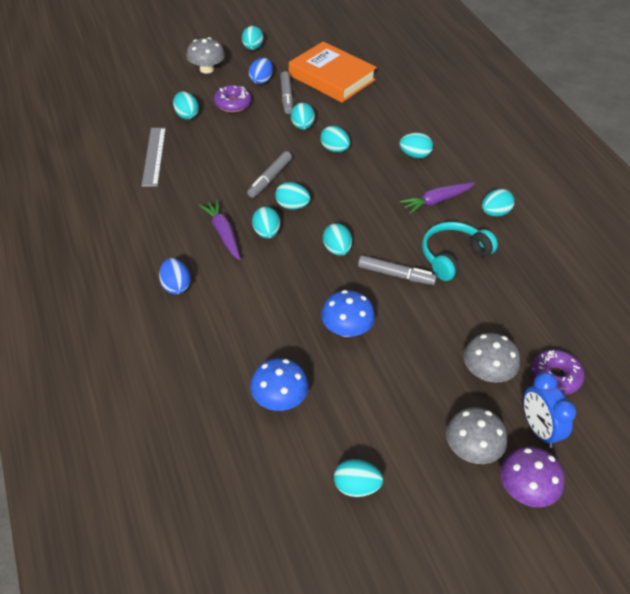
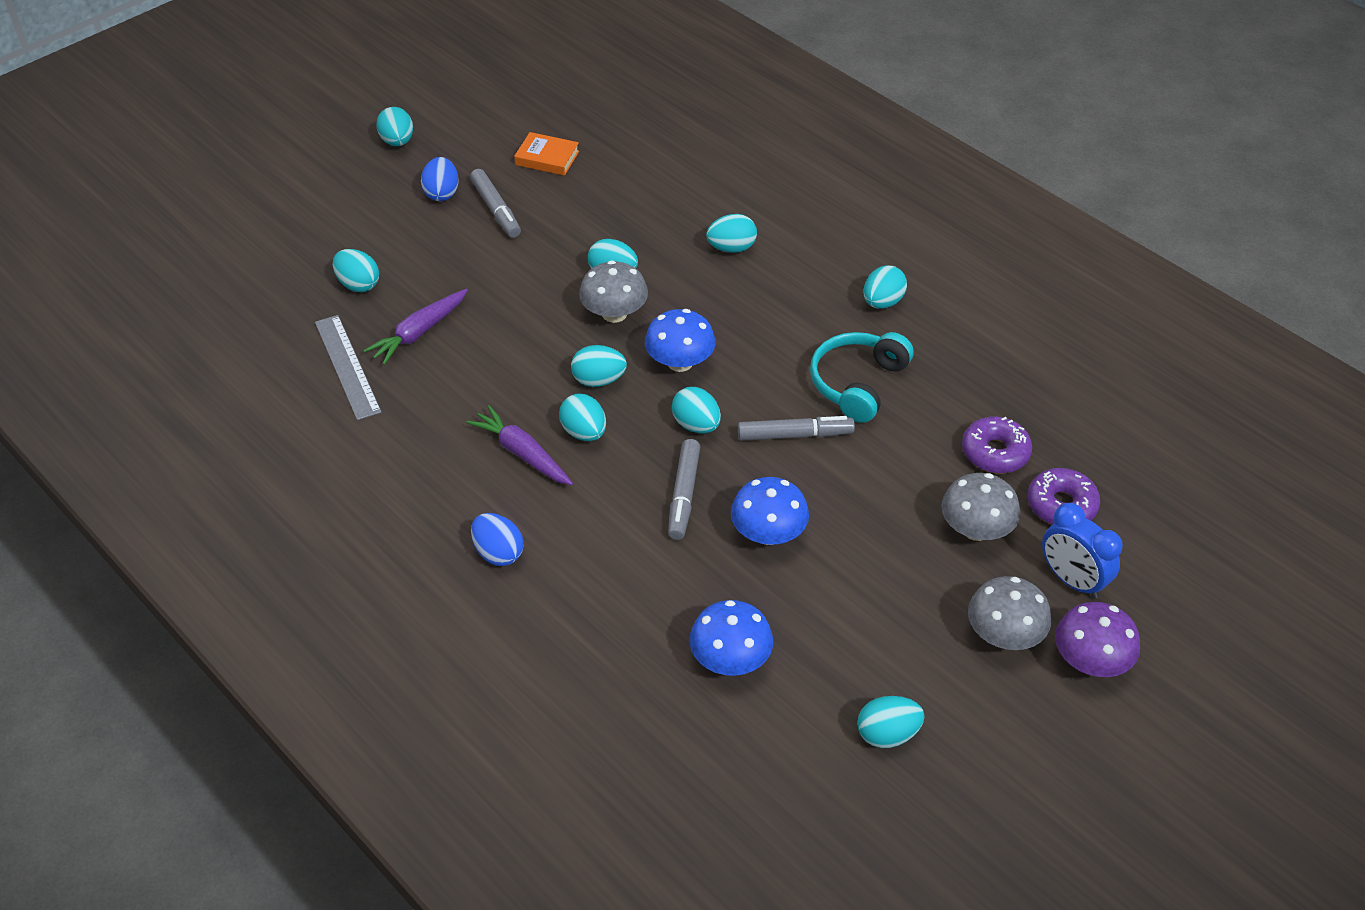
camera: 20 degrees left, 0 degrees up
grey mushroom [186,37,225,74] -> grey mushroom moved to [579,260,648,323]
purple donut [214,85,251,112] -> purple donut moved to [962,417,1032,473]
grey marker [247,151,292,198] -> grey marker moved to [668,439,700,540]
orange book [289,41,377,103] -> orange book [514,132,579,176], size x0.47
turquoise egg [291,103,315,130] -> none
purple carrot [400,183,475,214] -> purple carrot moved to [364,289,468,365]
none -> blue mushroom [645,309,715,372]

